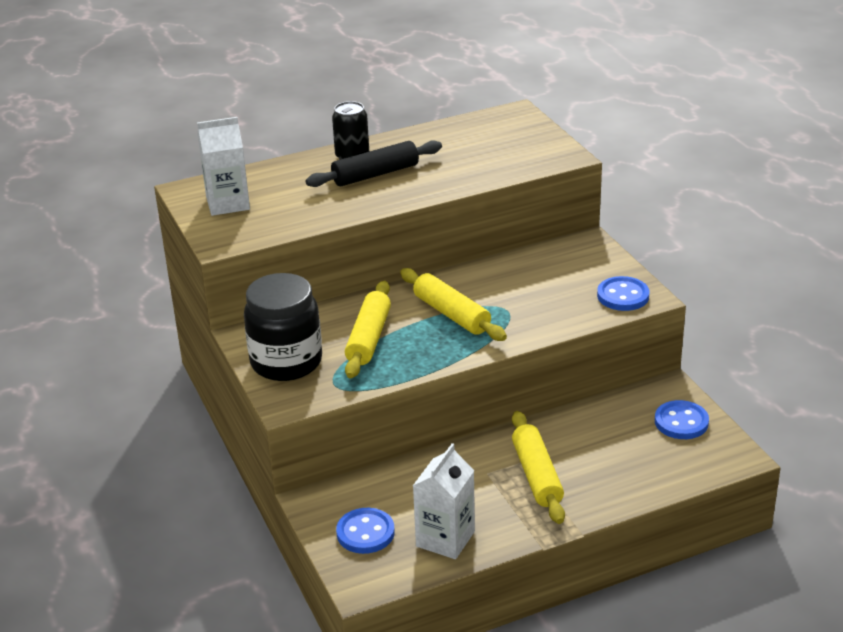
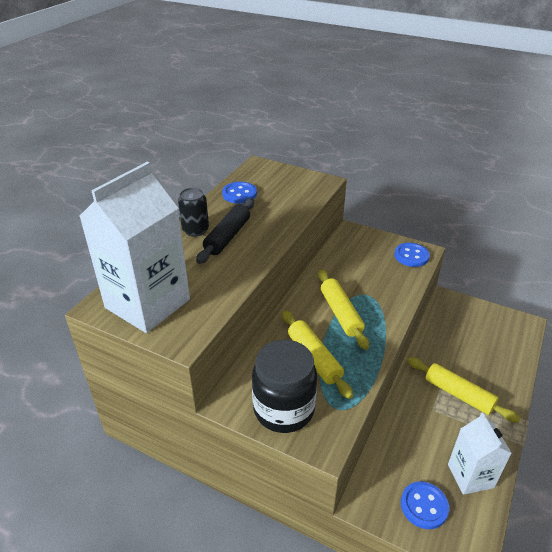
camera: 40 degrees left, 5 degrees up
white carton [197,117,250,216] -> white carton [79,161,190,333], size x1.77
yellow rolling pin [400,268,507,341] -> yellow rolling pin turned 60 degrees clockwise [318,269,369,350]
blue button [655,400,709,439] -> blue button moved to [222,182,257,204]

